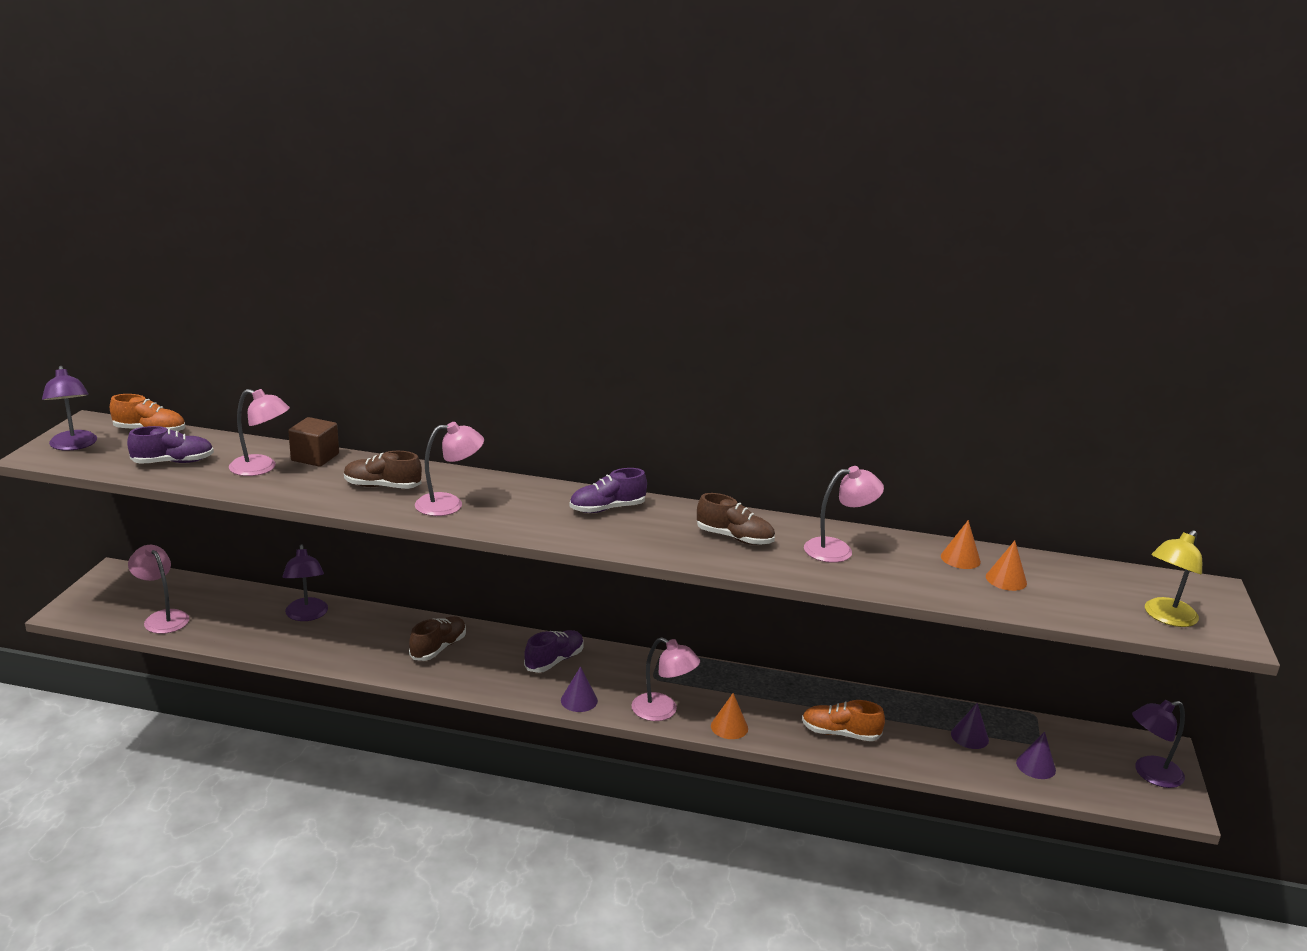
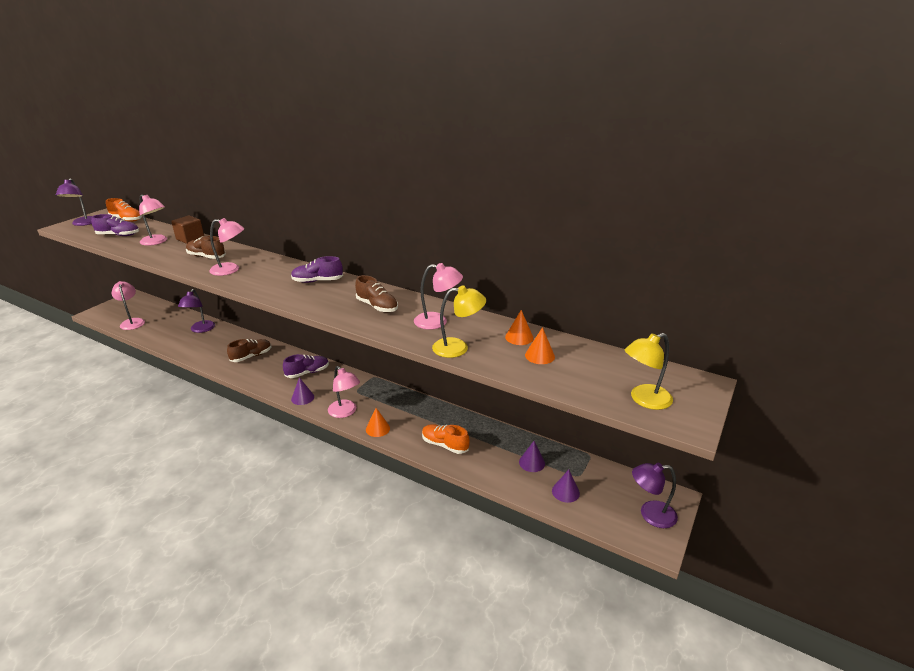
camera: 20 degrees right, 5 degrees up
none -> yellow lamp [432,285,486,358]

